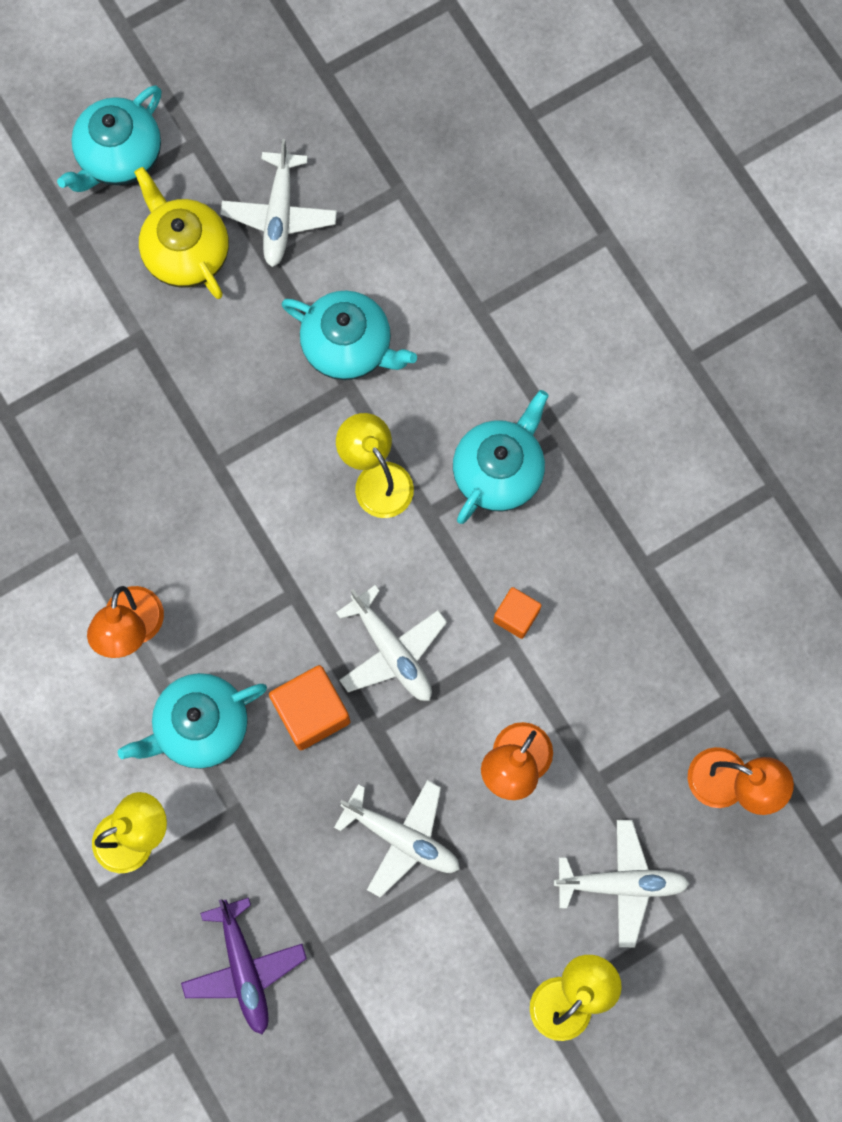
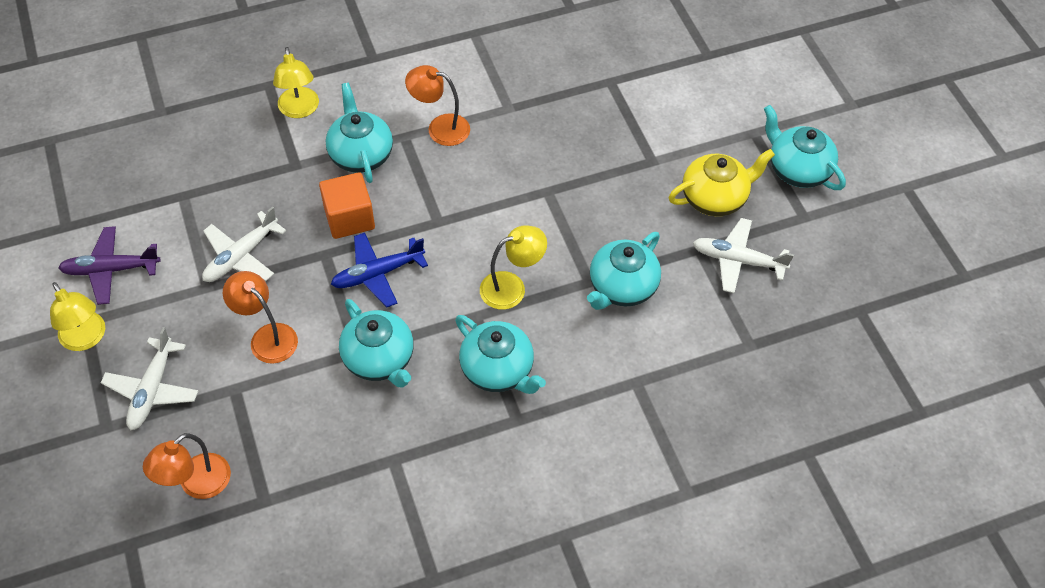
camera: 100 degrees right, 20 degrees down
purple plane [181,898,307,1034] -> purple plane moved to [58,226,161,305]
white plane [336,585,447,701] -> blue plane [331,233,428,307]
orange cube [493,587,542,639] -> turquoise teapot [339,299,414,388]

